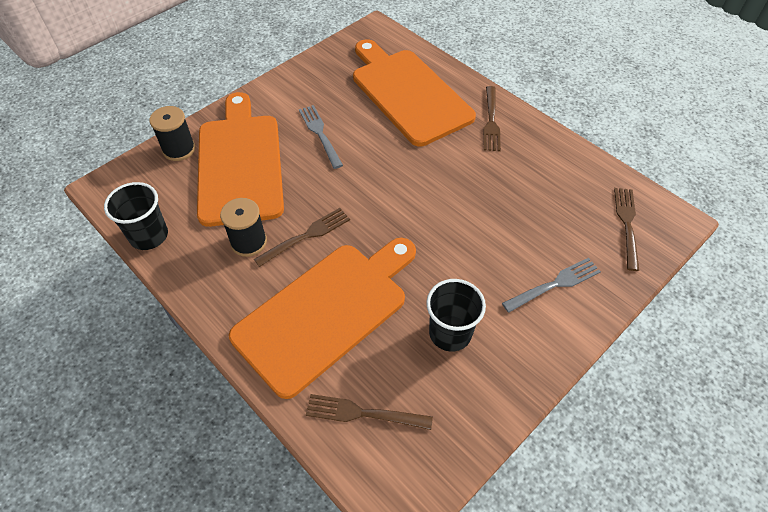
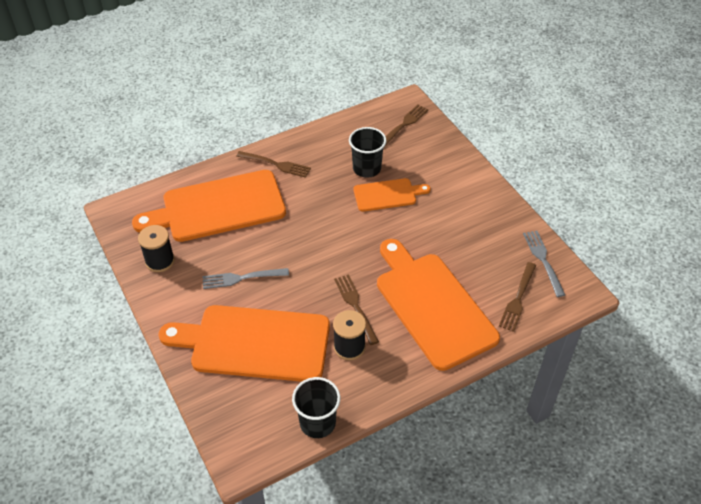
camera: 75 degrees left, 5 degrees down
black spool [149,106,195,161] -> black spool moved to [138,225,175,272]
black cup [426,279,486,352] -> black cup moved to [349,127,386,178]
grey fork [502,258,601,313] -> grey fork moved to [523,231,565,297]
brown fork [614,188,639,271] -> brown fork turned 105 degrees clockwise [384,105,428,147]
none -> orange cutting board [353,178,431,212]

